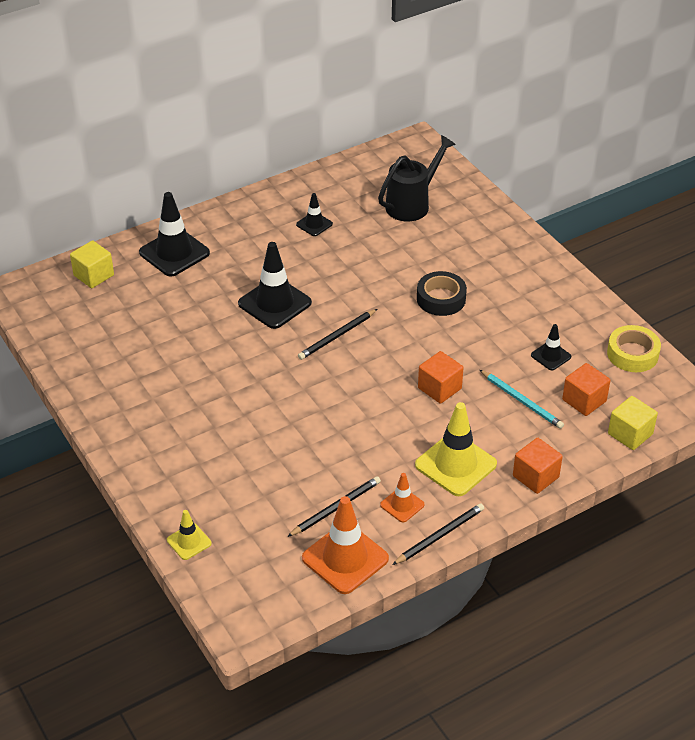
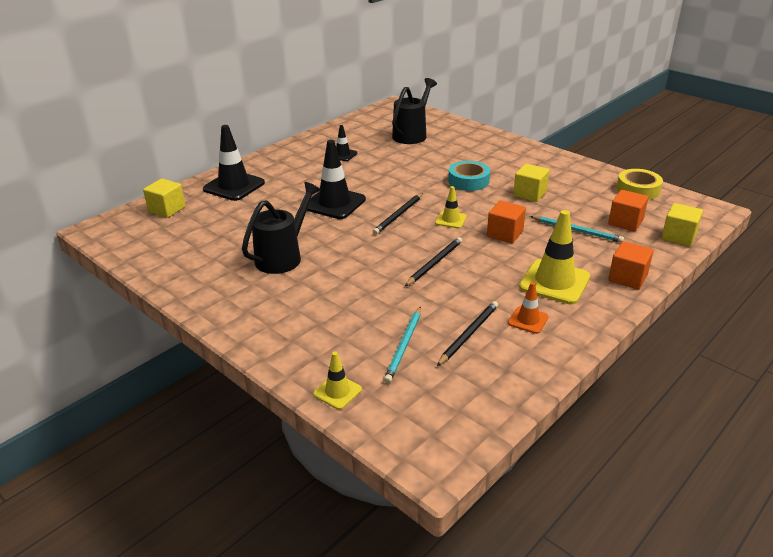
camera: 15 degrees left, 10 degrees down
orange traffic cone [302,496,389,594] -> none
black pencil [392,503,484,565] -> black pencil moved to [405,237,462,286]
black tape [417,271,467,316] -> turquoise tape [448,161,490,191]
black traffic cone [531,324,571,370] -> none
none -> black watering can [242,182,321,274]
none -> turquoise pencil [384,307,421,383]
none -> yellow traffic cone [435,186,467,228]
none -> yellow cube [513,164,549,202]

